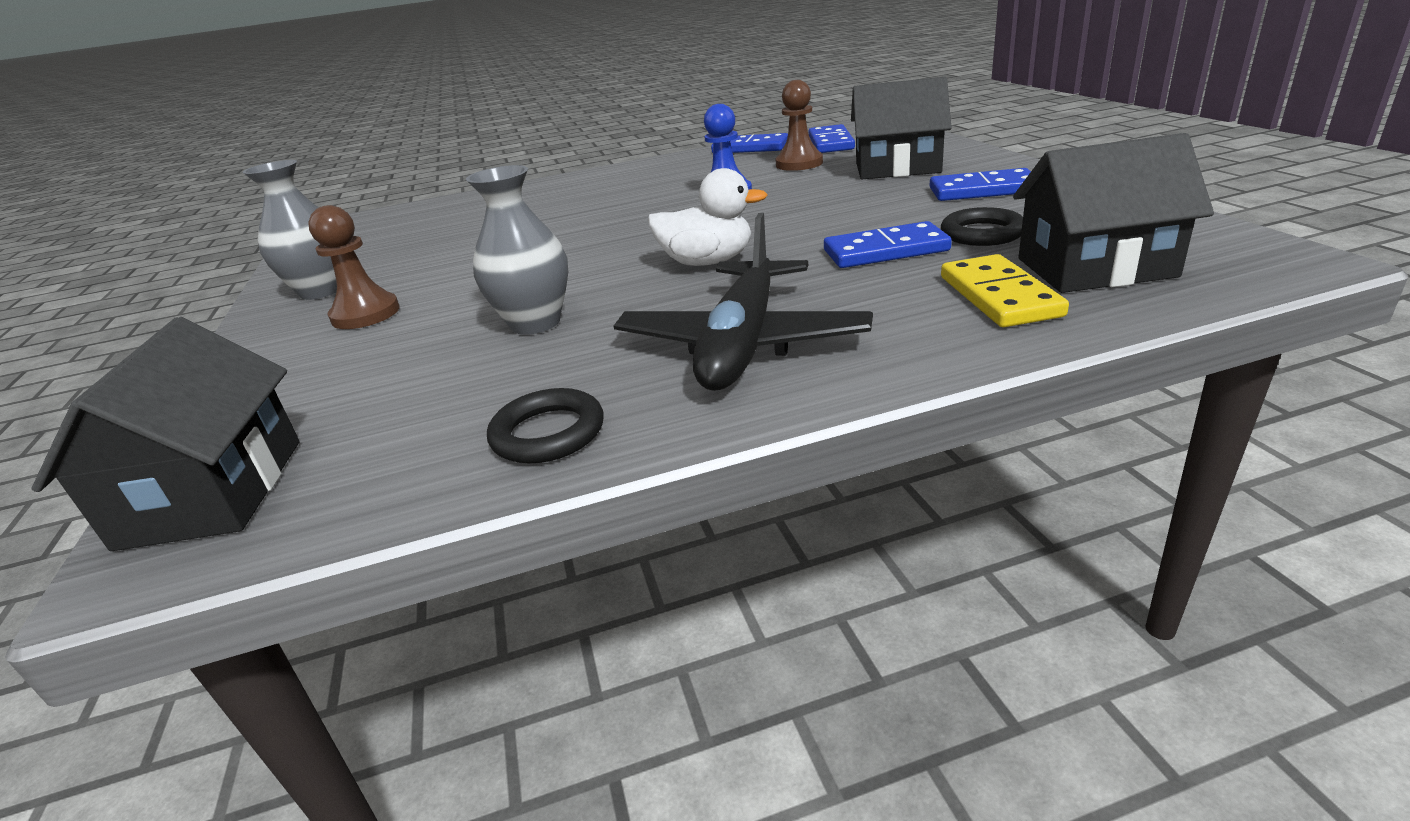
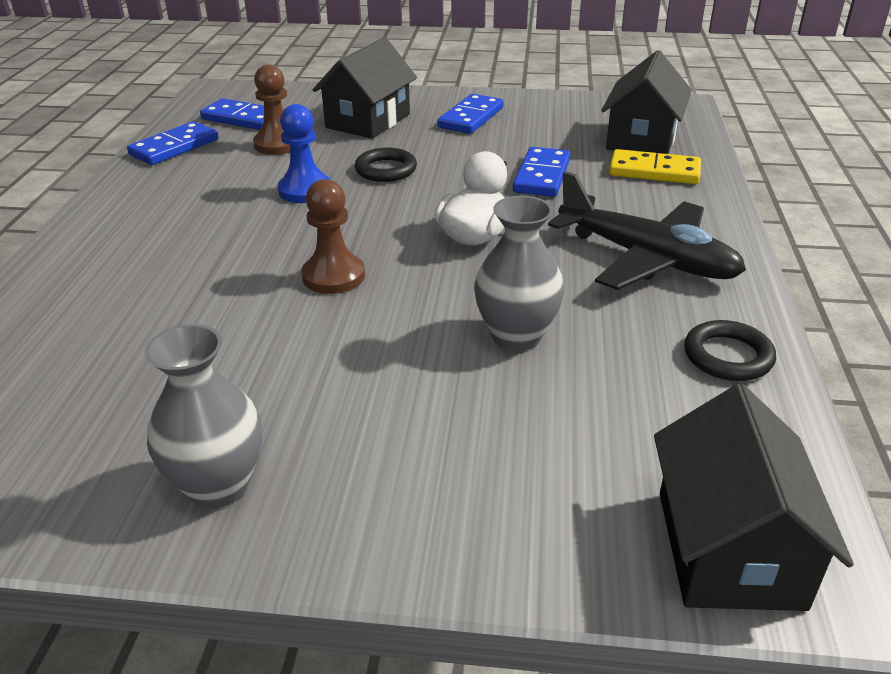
camera: 70 degrees left, 5 degrees up
black house [32,317,299,551] -> black house turned 75 degrees clockwise [654,384,854,611]
brown pawn [308,205,400,329] -> brown pawn moved to [301,179,365,294]
black ring [941,207,1023,246] -> black ring moved to [355,148,417,182]

